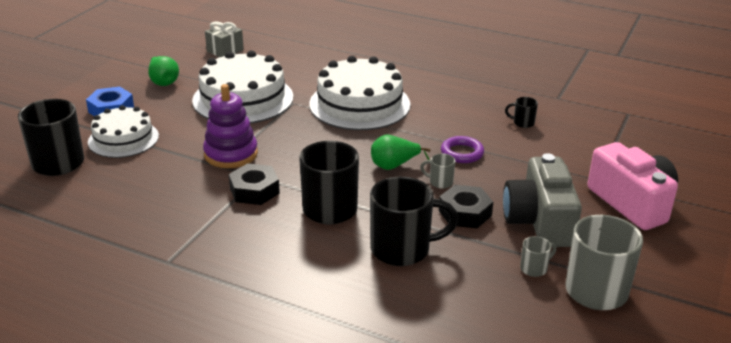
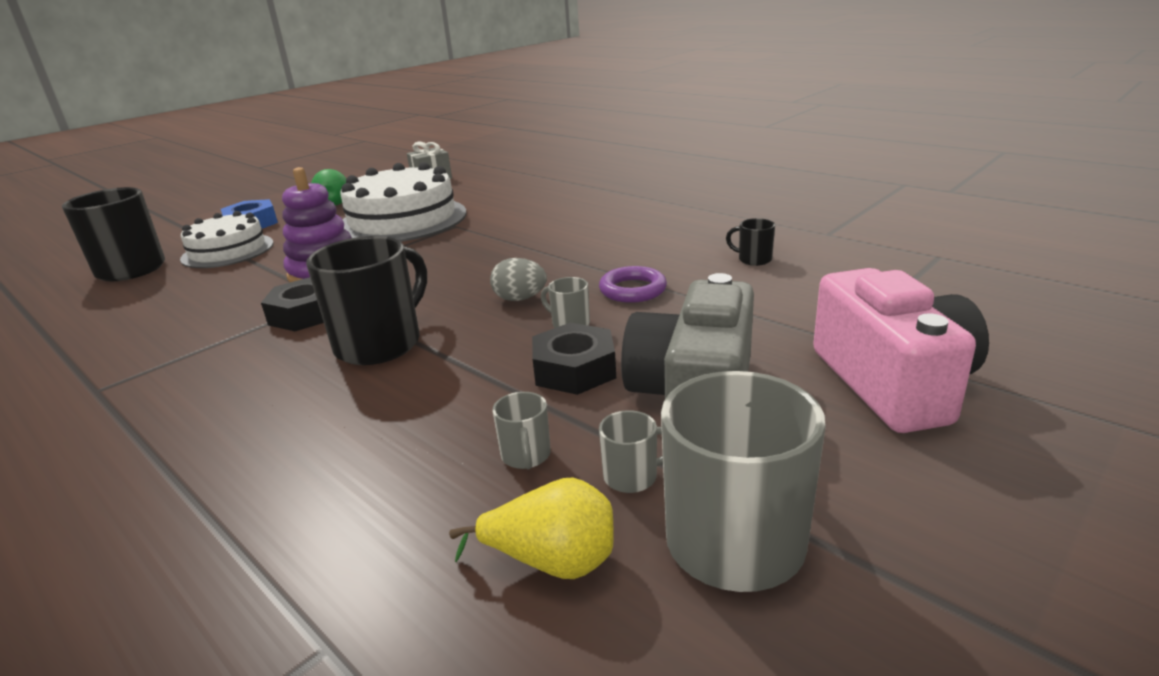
camera: 20 degrees right, 5 degrees down
white cake [309,56,411,130] -> none
black mug [370,177,458,266] -> none
green pear [371,134,431,170] -> grey egg [490,258,547,301]
none -> yellow pear [449,478,614,579]
none -> grey mug [492,392,551,469]

